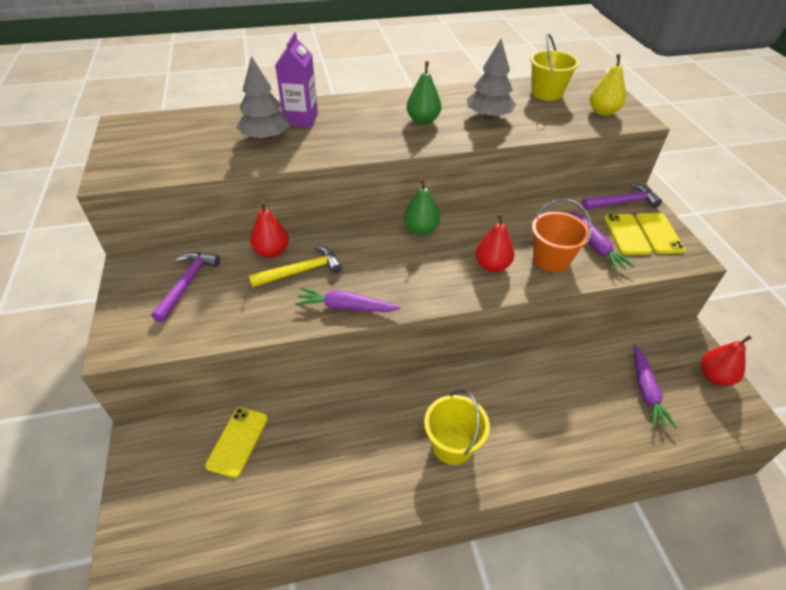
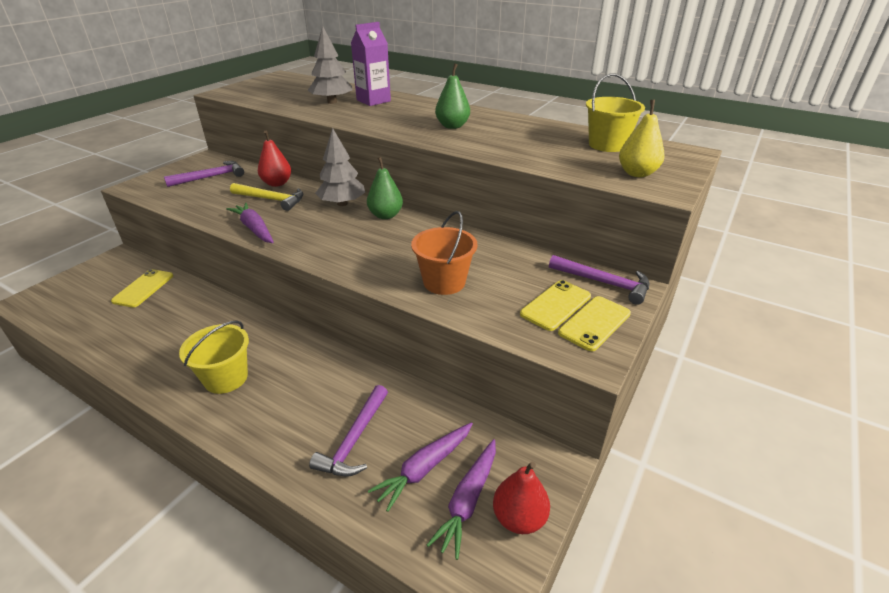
camera: 45 degrees right, 10 degrees down
yellow phone [205,407,268,478] -> yellow phone turned 45 degrees counterclockwise [111,269,173,307]
grey tree [467,39,516,119] -> grey tree moved to [315,128,365,206]
red pear [475,213,514,272] -> none
purple carrot [571,211,635,272] -> purple carrot moved to [427,439,496,560]
none -> purple hammer [309,385,388,477]

